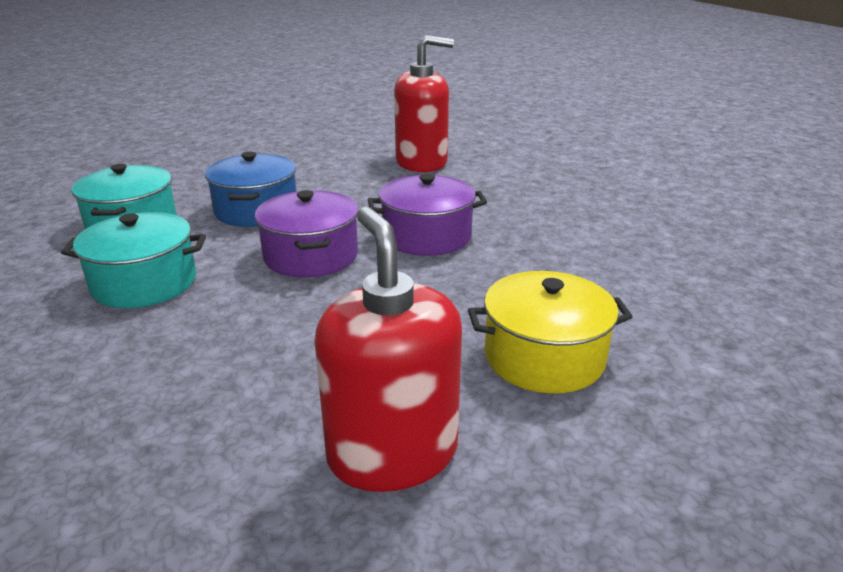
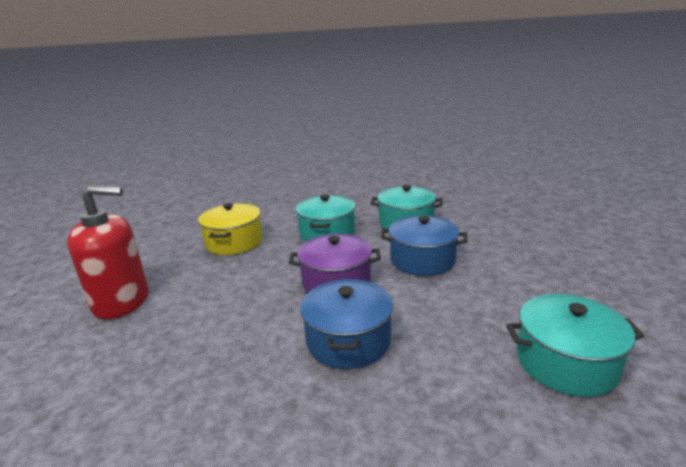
camera: 105 degrees right, 5 degrees down
purple pot [368,174,487,256] -> blue pot [300,279,393,369]
red soap dispenser [394,35,454,172] -> turquoise pot [506,294,644,397]
yellow pot [468,271,633,394] -> yellow pot moved to [198,203,263,255]

